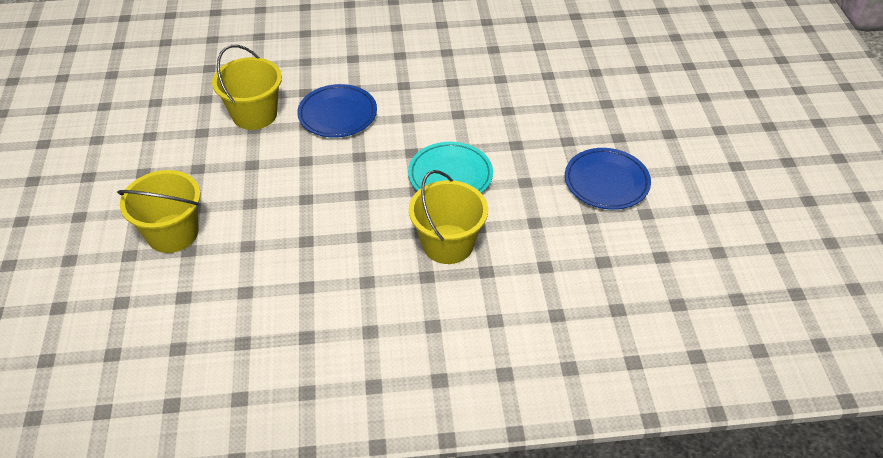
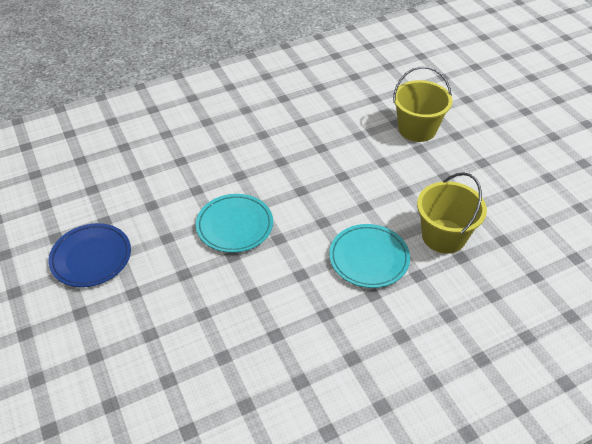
camera: 160 degrees right, 0 degrees up
blue plate [297,84,377,138] -> turquoise plate [329,224,410,288]
yellow bucket [409,170,488,264] -> none

